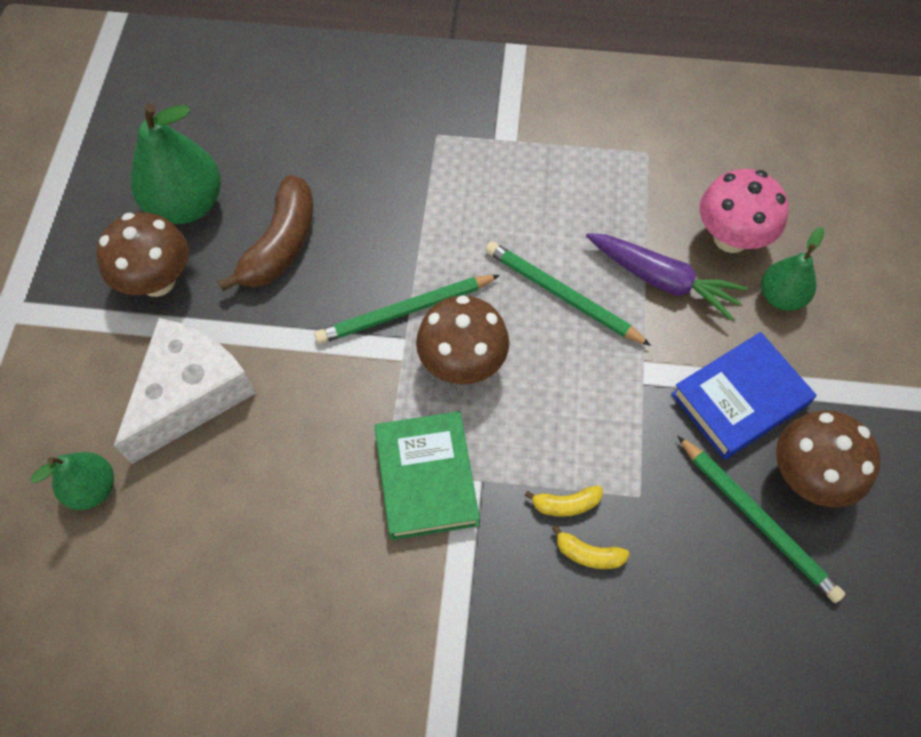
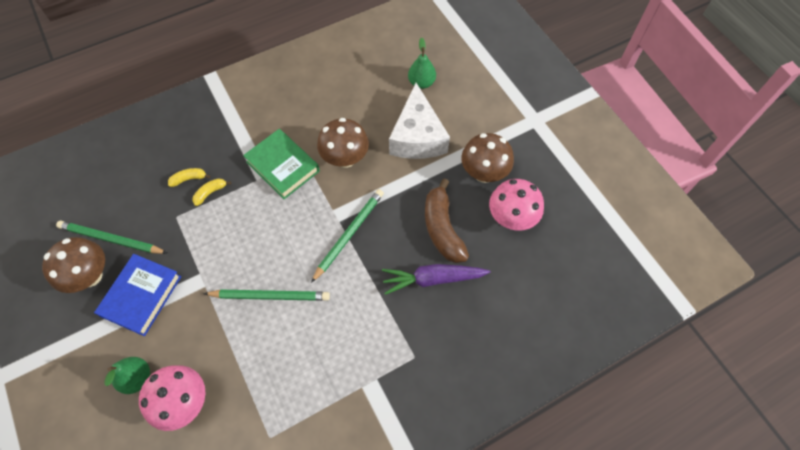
camera: 145 degrees right, 0 degrees up
green pear [131,103,221,224] -> pink mushroom [489,179,544,231]
brown mushroom [416,295,509,384] -> brown mushroom moved to [317,118,369,168]
purple carrot [586,233,748,321] -> purple carrot moved to [382,264,491,295]

